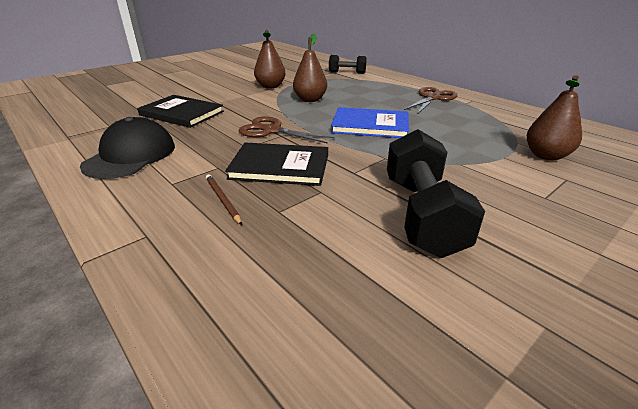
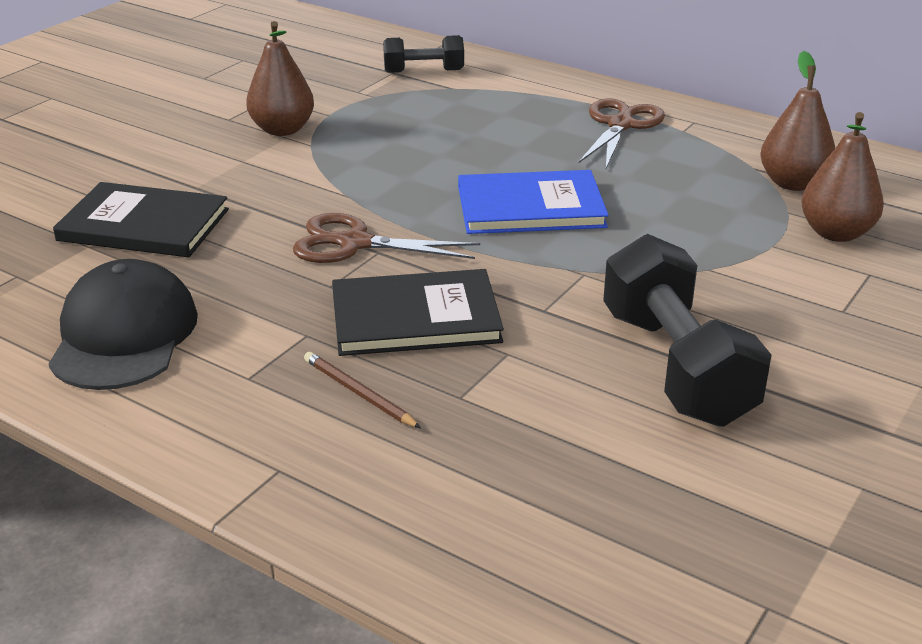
camera: 15 degrees left, 0 degrees up
brown pear [293,34,327,102] -> brown pear moved to [761,51,835,191]

